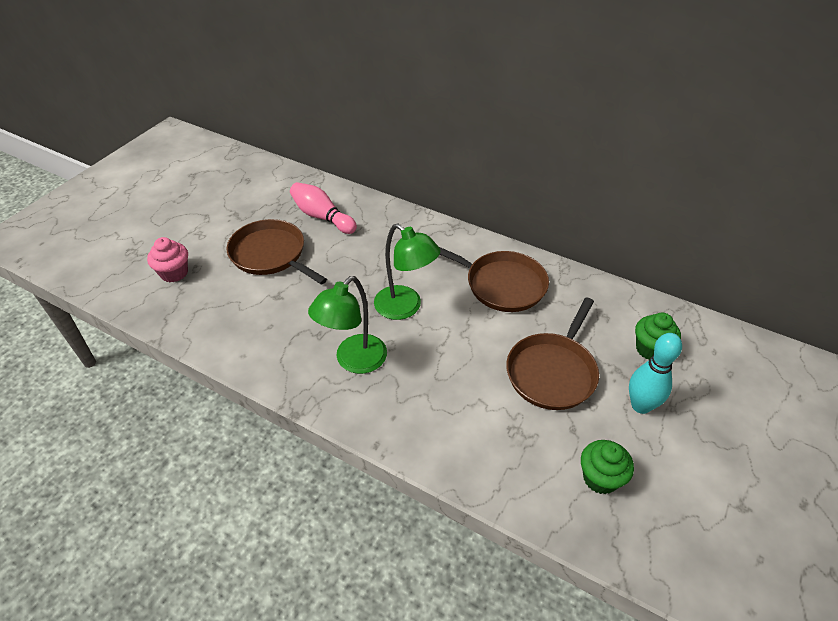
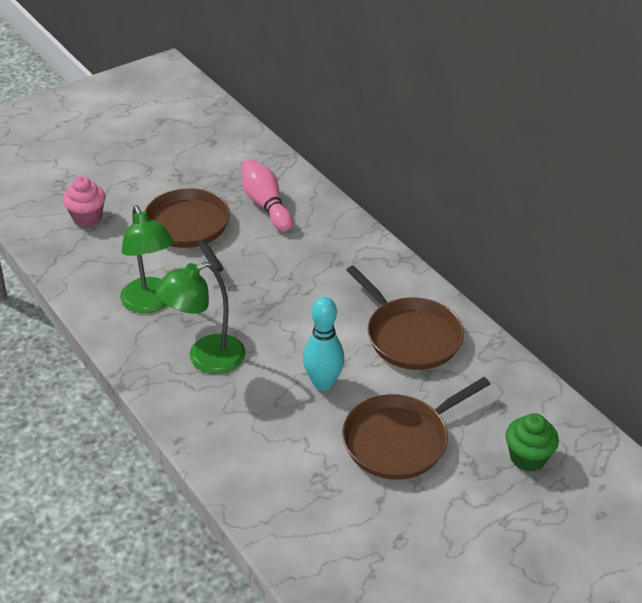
camera: 25 degrees right, 5 degrees down
green lamp [374,223,441,320] -> green lamp moved to [120,205,174,313]
green cupcake [581,440,634,494] -> none
turquoise bowling pin [629,333,682,414] -> turquoise bowling pin moved to [303,297,345,391]

